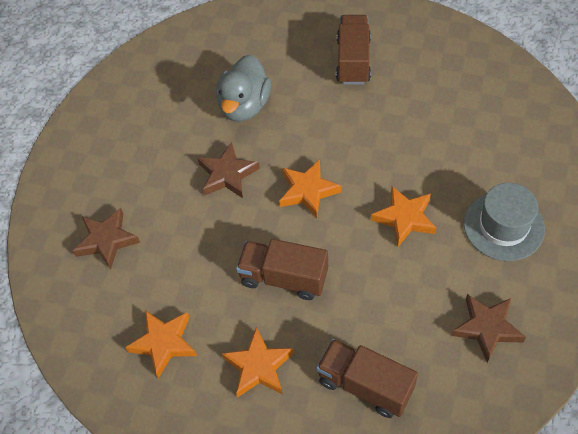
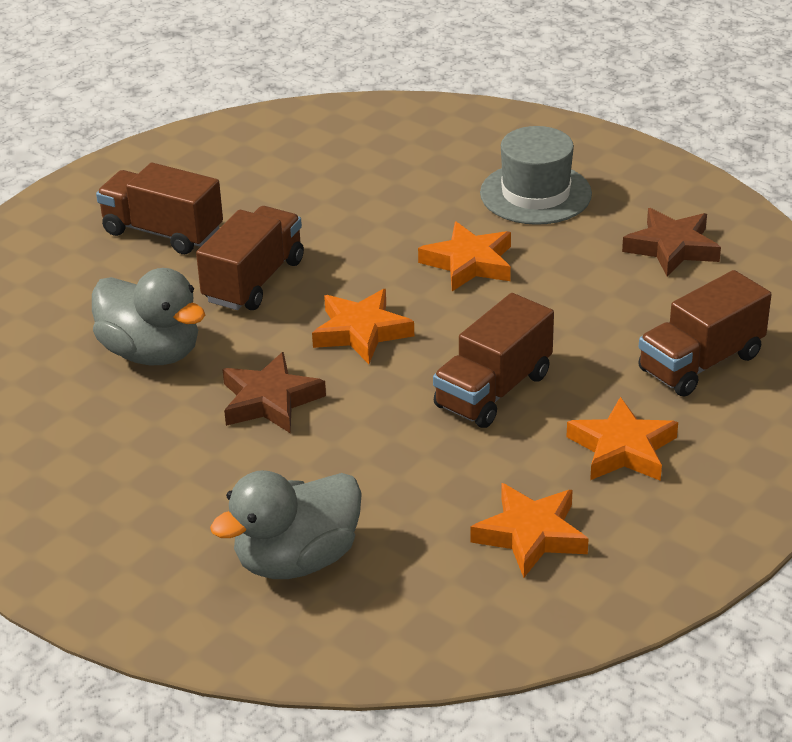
camera: 70 degrees left, 20 degrees down
brown star [73,208,140,270] -> grey duck [210,470,362,579]
none -> brown truck [196,206,304,310]

